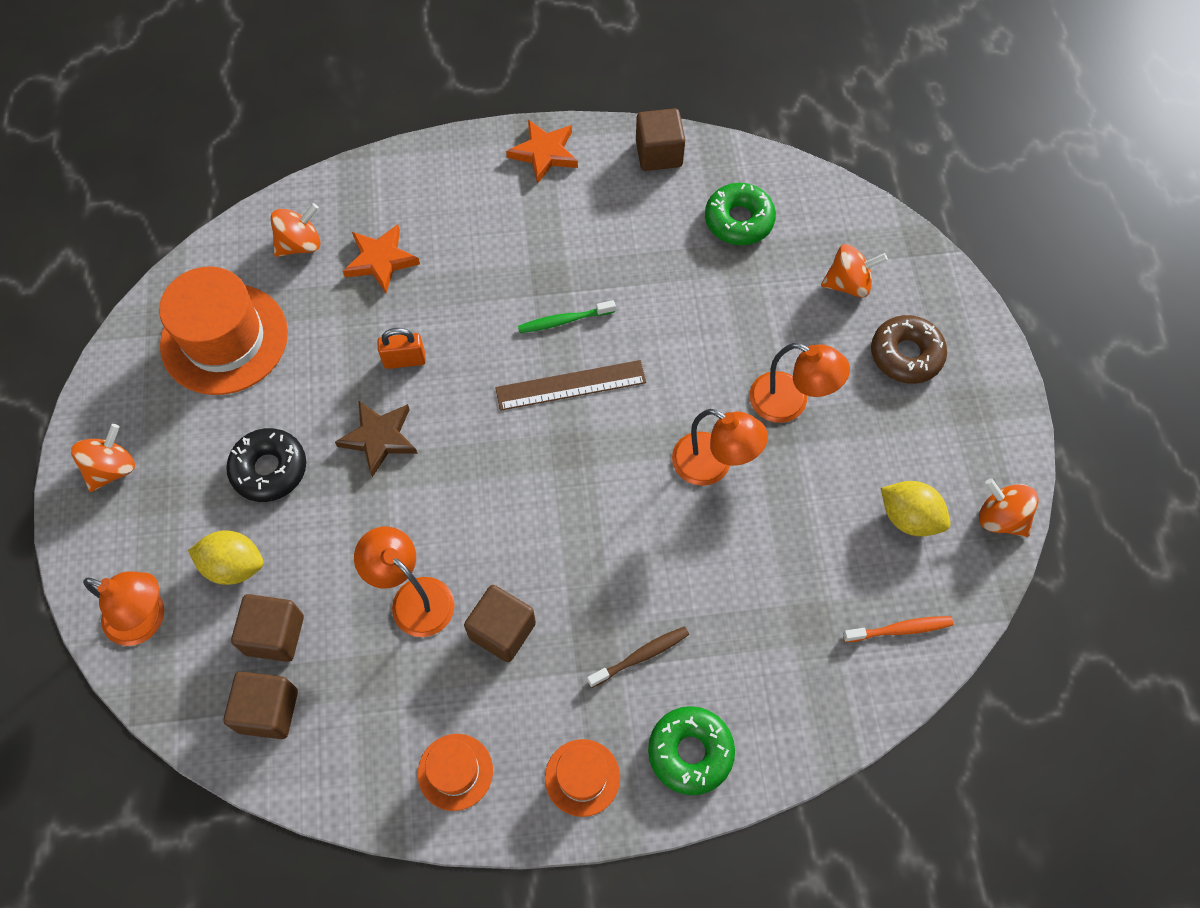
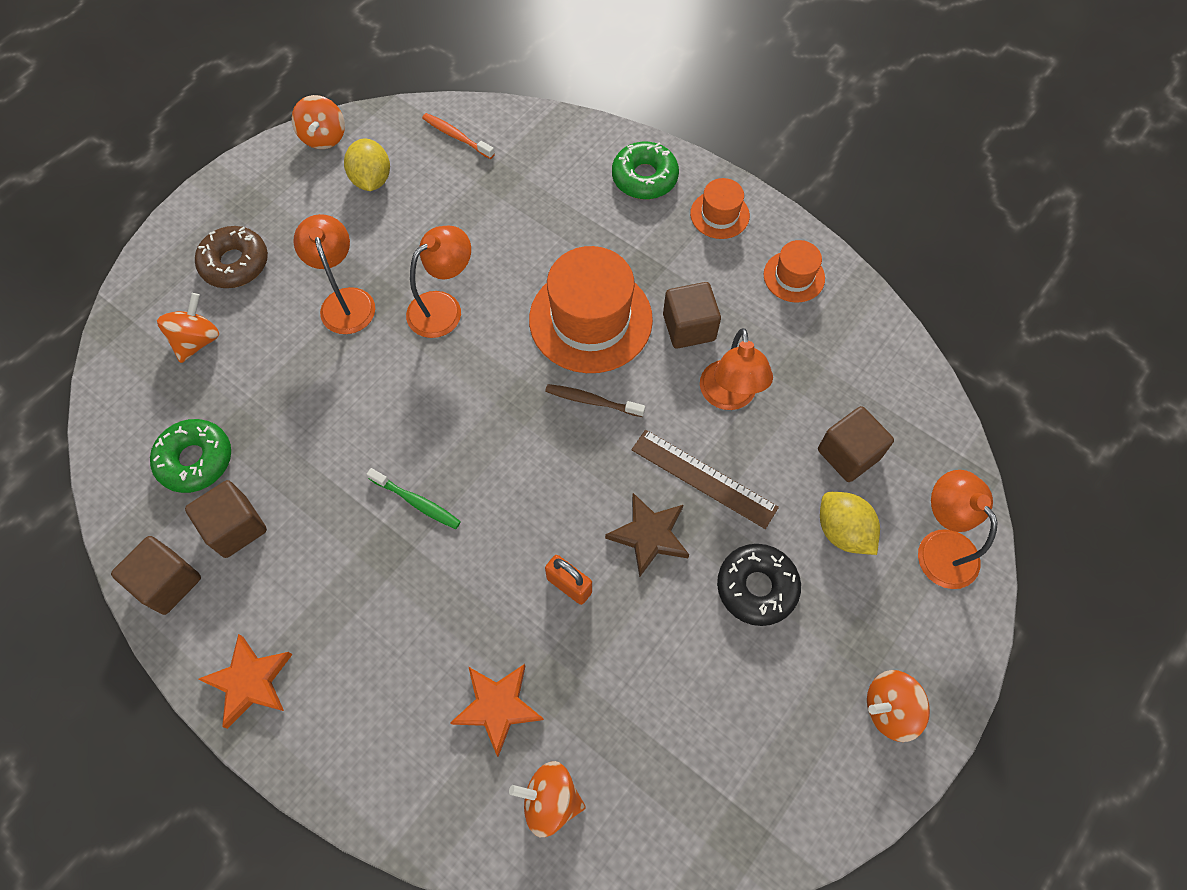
camera: 135 degrees left, 0 degrees up
orange hat [159,266,288,395] -> orange hat moved to [529,246,653,373]
brown cube [223,671,298,739] -> brown cube moved to [185,480,267,558]
brown ruler [495,360,647,411] -> brown ruler moved to [632,430,779,529]
brown toothbrush [587,626,689,688] -> brown toothbrush moved to [545,384,645,417]
orange lamp [672,409,768,486] -> orange lamp turned 60 degrees clockwise [406,225,471,338]
orange spinning top [821,244,888,298] -> orange spinning top turned 75 degrees clockwise [157,293,219,363]

